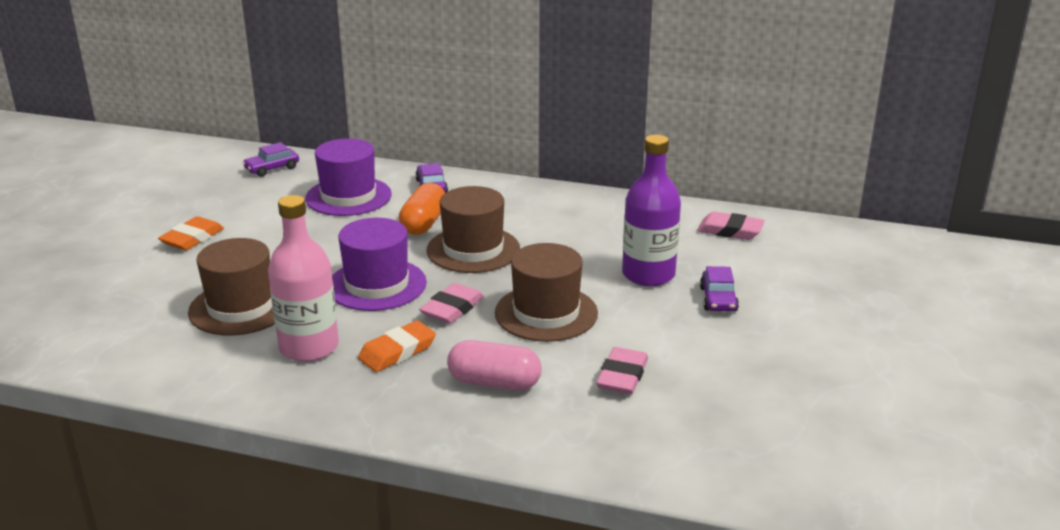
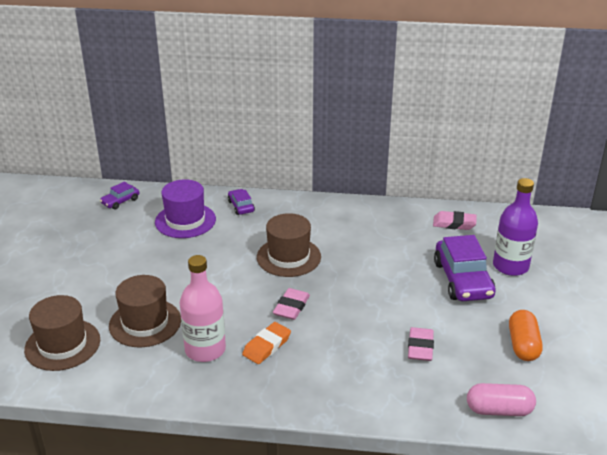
camera: 10 degrees left, 5 degrees up
orange eraser [158,216,224,250] -> none
purple hat [332,218,427,311] -> none
orange capsule [399,183,445,235] -> orange capsule moved to [509,310,543,361]
pink capsule [447,340,542,391] -> pink capsule moved to [467,383,536,416]
brown hat [495,243,598,342] -> brown hat moved to [24,295,100,371]
purple bottle [622,135,681,286] -> purple bottle moved to [493,178,538,276]
purple car [700,266,739,311] -> purple car [434,235,496,301], size x2.00

